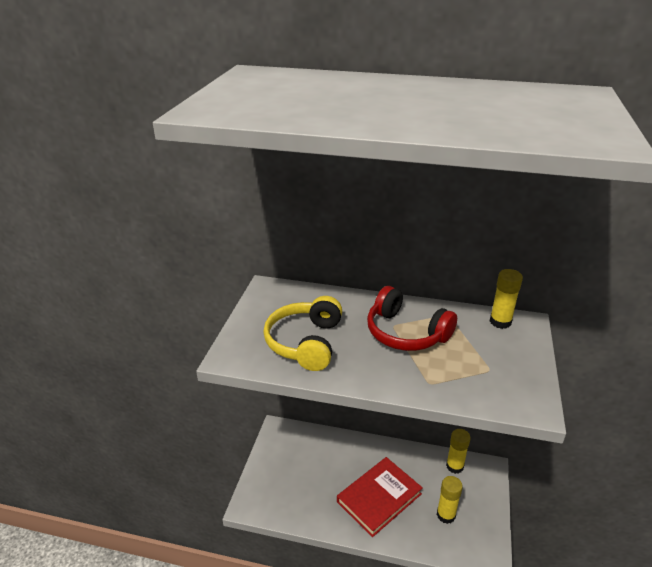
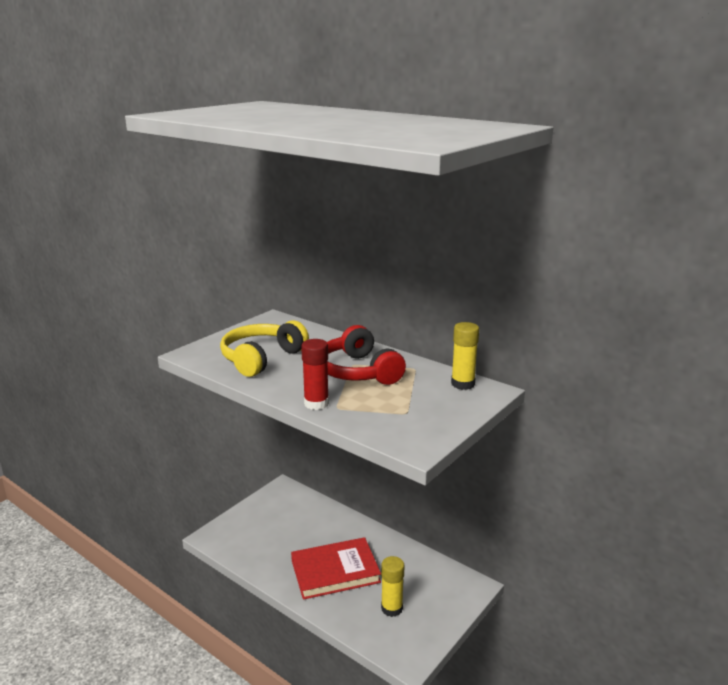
camera: 25 degrees right, 10 degrees down
yellow glue stick [446,429,471,474] -> none
none -> red glue stick [301,339,329,410]

